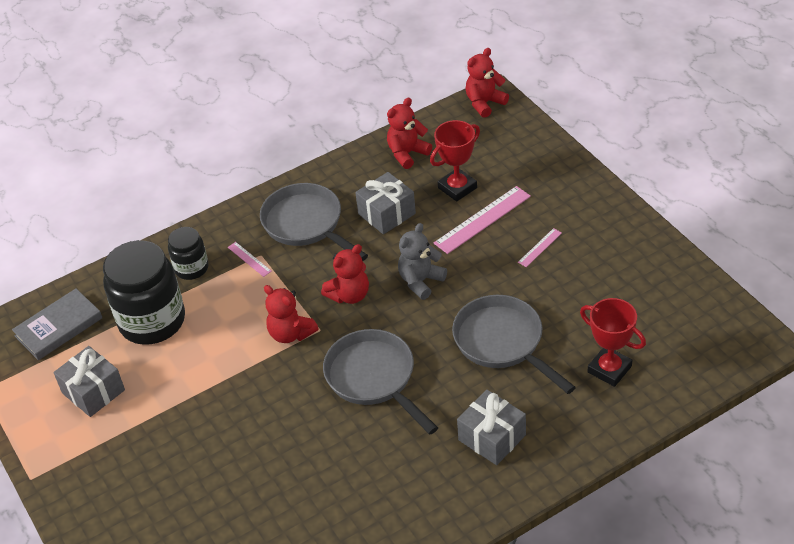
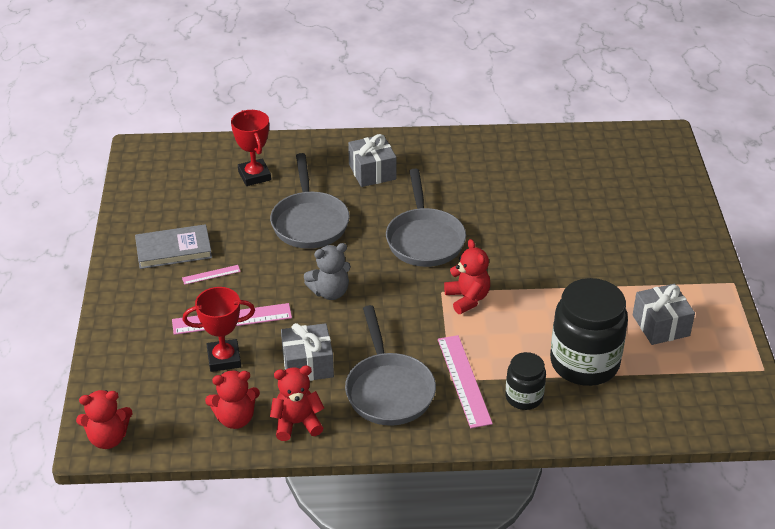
camera: 155 degrees left, 5 degrees down
grey book [12,289,102,360] -> grey book moved to [135,224,212,269]
pink ruler [228,242,272,277] -> pink ruler [438,335,493,428], size x1.98
red teddy bear [321,244,369,304] -> red teddy bear moved to [270,365,324,441]

